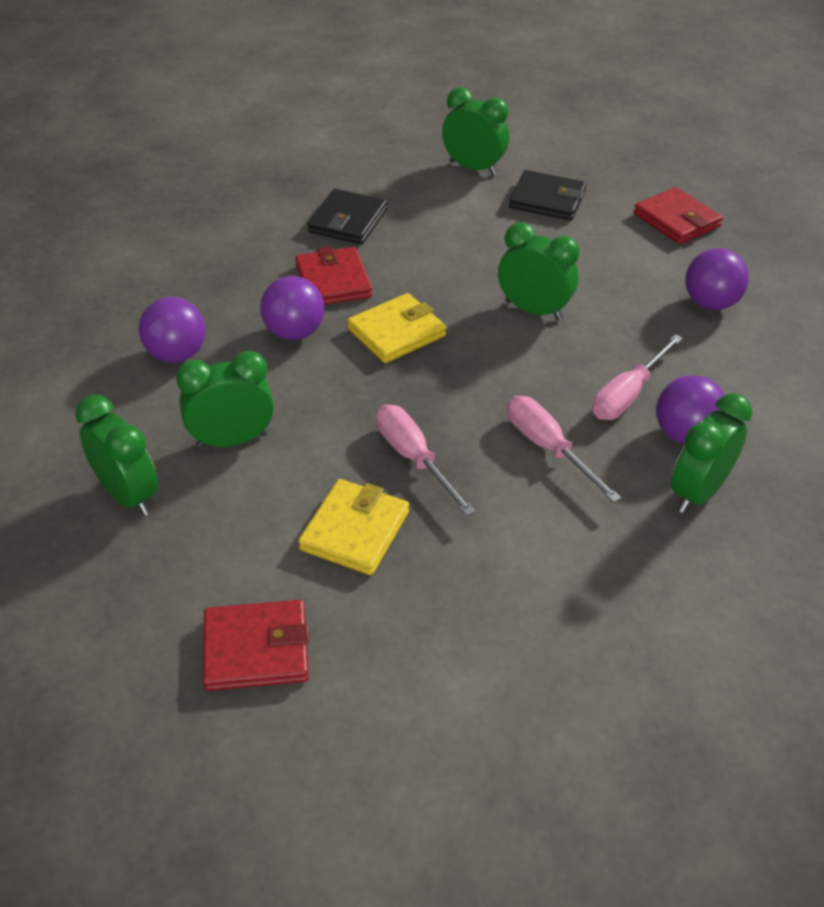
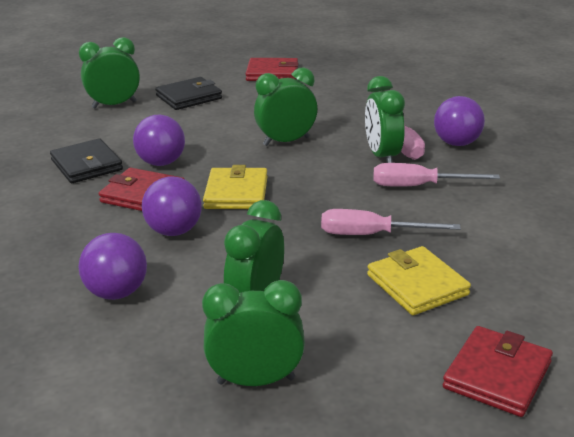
camera: 50 degrees left, 15 degrees down
green clock [671,393,753,513] -> green clock moved to [365,76,405,163]
purple ball [685,248,749,310] -> purple ball moved to [133,115,185,166]

